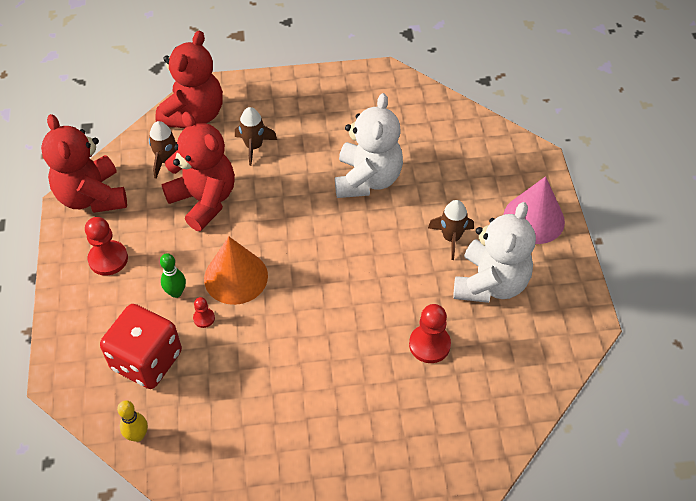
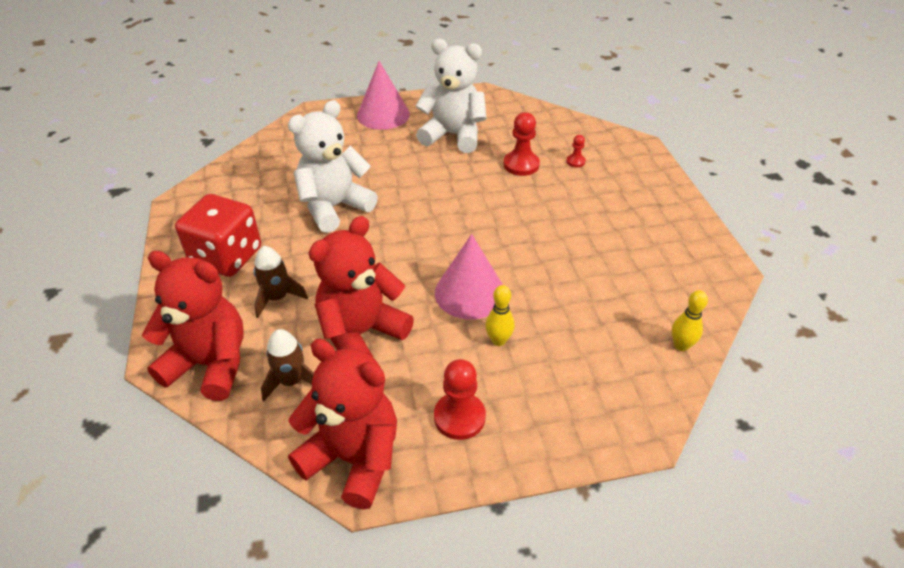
camera: 95 degrees left, 10 degrees down
red teddy bear [41,114,127,213] -> red teddy bear turned 120 degrees counterclockwise [288,339,397,509]
red dice [100,304,182,389] -> red dice moved to [175,194,261,277]
green bowling pin [160,253,186,298] -> yellow bowling pin [485,285,515,346]
red pawn [193,297,215,328] -> red pawn moved to [566,135,586,167]
orange cone [204,236,268,305] -> pink cone [435,234,503,319]
white teddy bear [335,93,403,198] -> white teddy bear turned 45 degrees counterclockwise [288,100,378,233]
brown rocket [428,200,474,260] -> none

